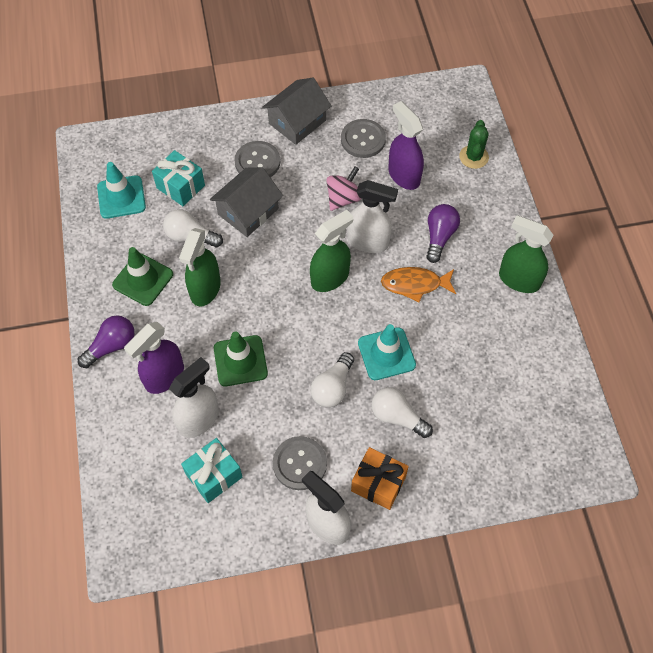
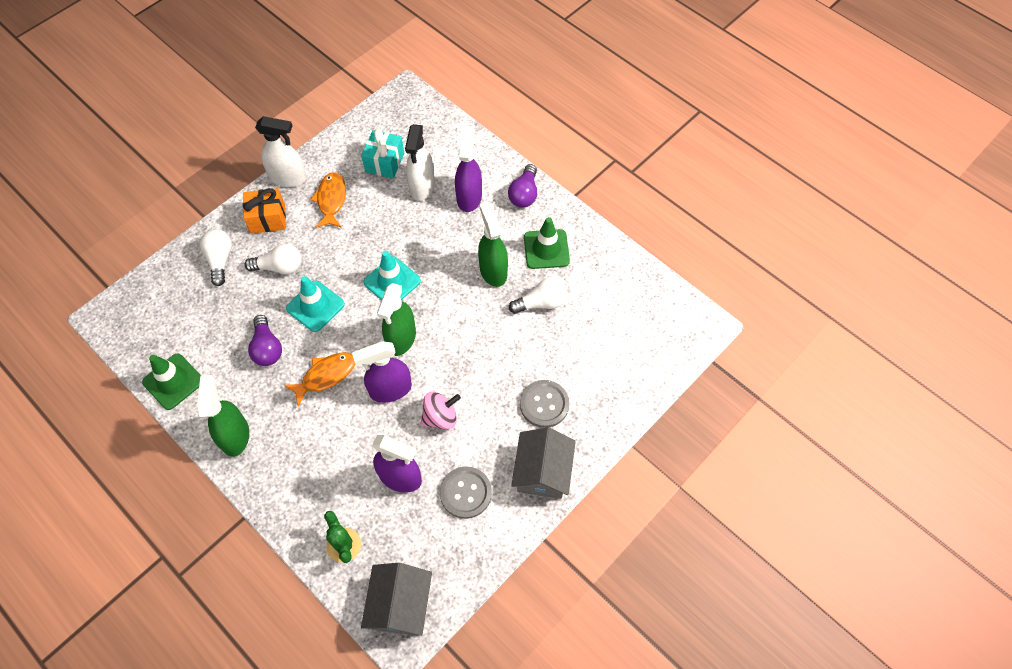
camera: 145 degrees right, 0 degrees up
turquoise traffic cone [97,162,146,219] -> turquoise traffic cone moved to [363,251,421,300]
turquoise gift [152,150,205,206] -> none
grey house [210,167,283,237] -> grey house moved to [361,563,432,636]
green traffic cone [214,331,268,386] -> green traffic cone moved to [142,353,201,410]
grey button [273,436,327,490] -> orange fish [310,172,346,228]
white light bulb [311,352,354,408] -> white light bulb moved to [200,229,232,286]
pink spinning top [326,167,362,211] -> pink spinning top turned 120 degrees counterclockwise [420,392,461,429]
white spray bottle [347,180,398,253] -> purple spray bottle [352,341,412,403]
purple light bulb [426,204,460,263] -> purple light bulb moved to [248,315,282,366]
green spray bottle [499,215,553,293] -> green spray bottle turned 90 degrees counterclockwise [197,375,249,457]

